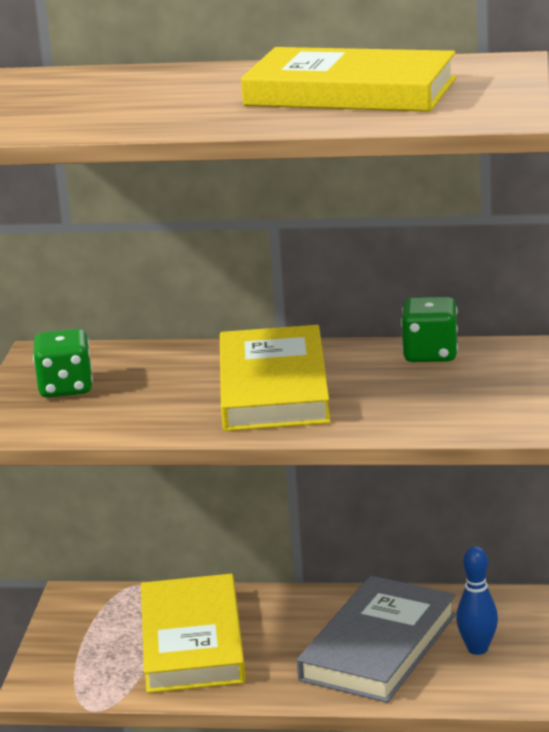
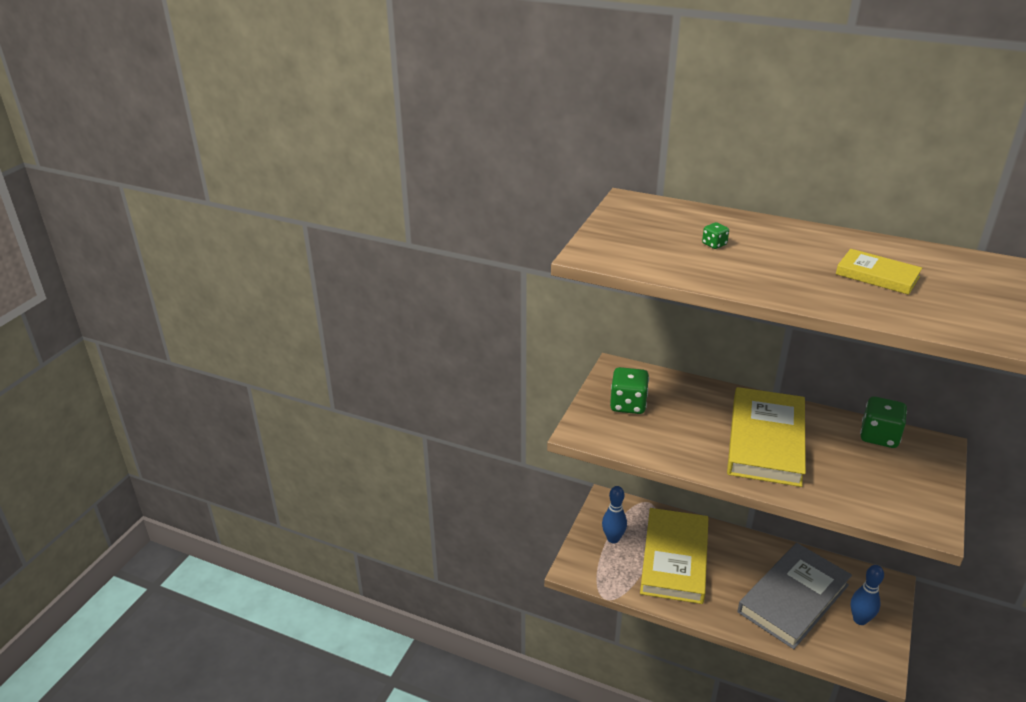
camera: 15 degrees right, 10 degrees up
yellow book [241,47,456,112] -> yellow book [836,249,922,295], size x0.51
none -> blue bowling pin [602,486,627,543]
none -> green dice [702,222,729,249]

